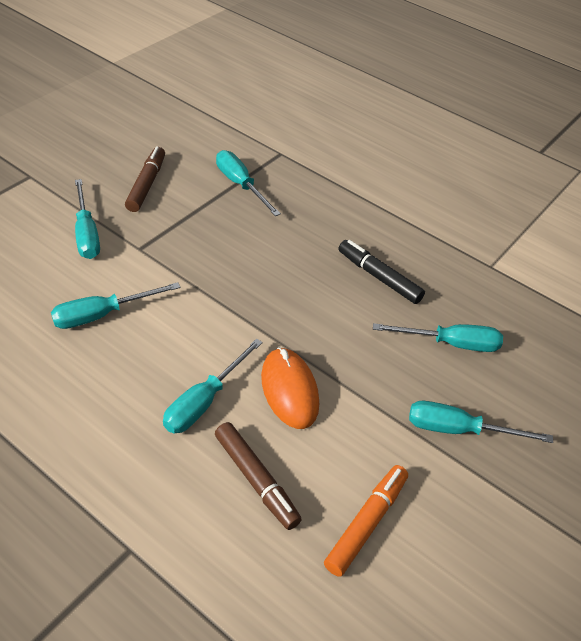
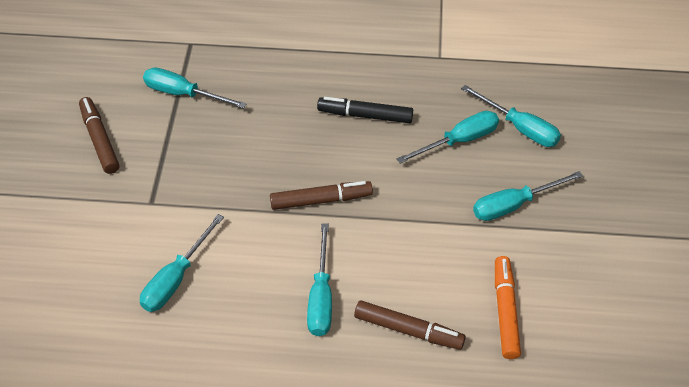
camera: 30 degrees left, 5 degrees up
turquoise screwdriver [75,179,100,259] -> turquoise screwdriver moved to [461,85,561,147]
orange mouse [261,347,319,429] -> none
none -> brown marker [270,181,373,210]

